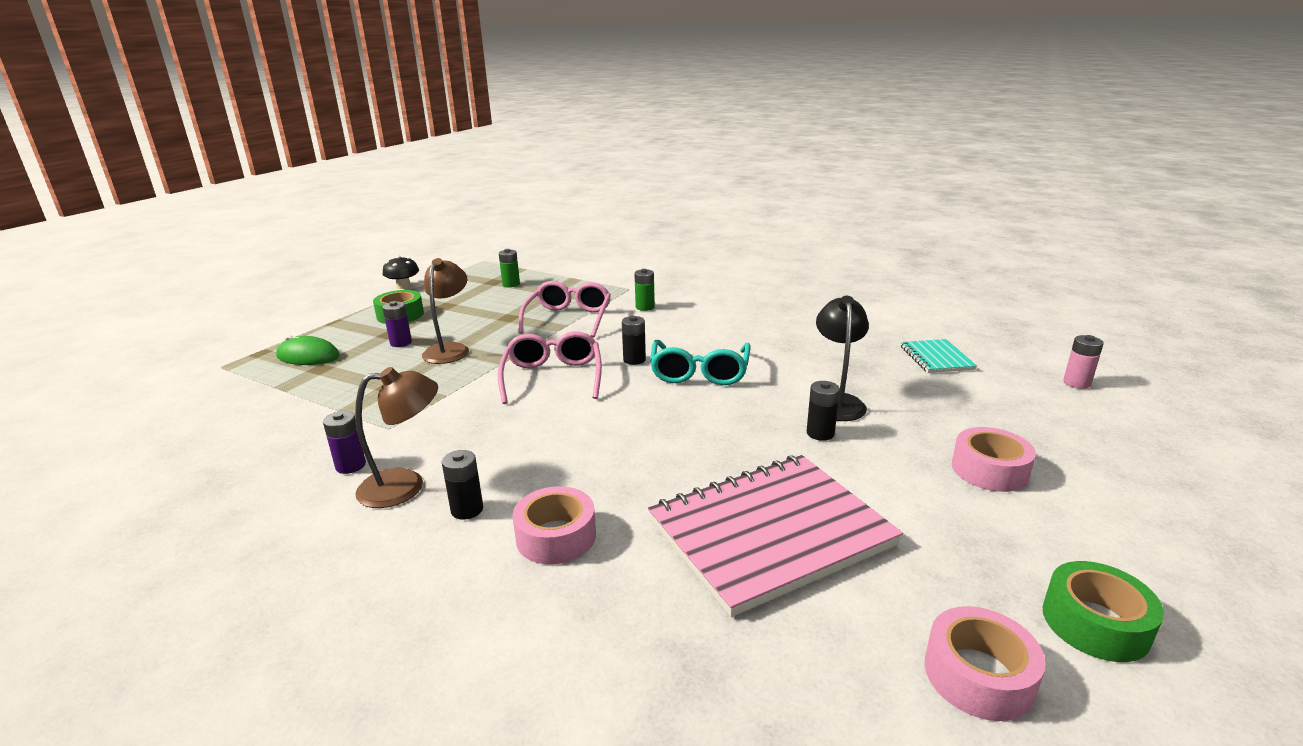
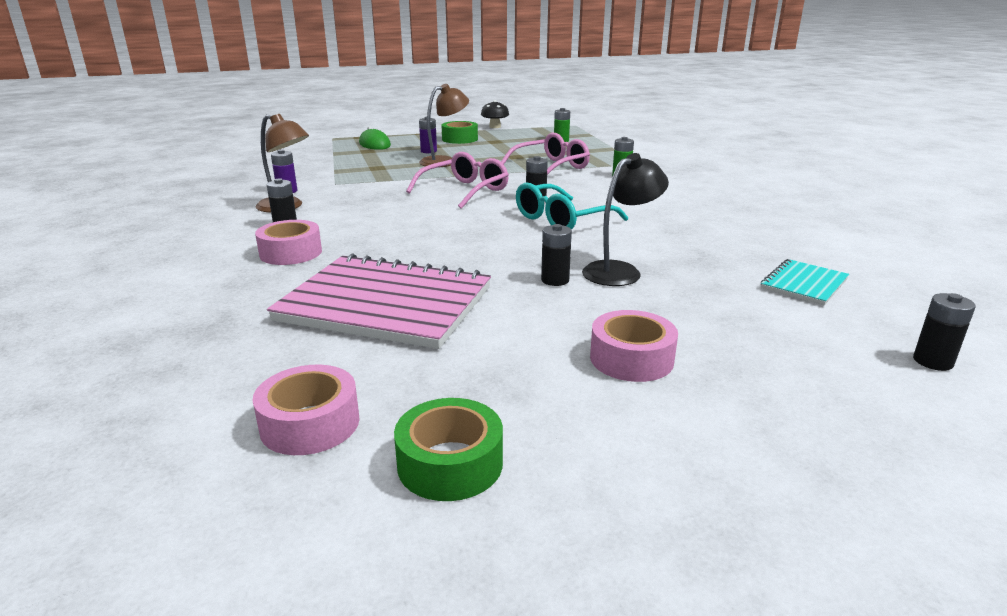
camera: 45 degrees right, 0 degrees up
pink battery [1063,335,1104,389] -> black battery [913,293,976,371]

